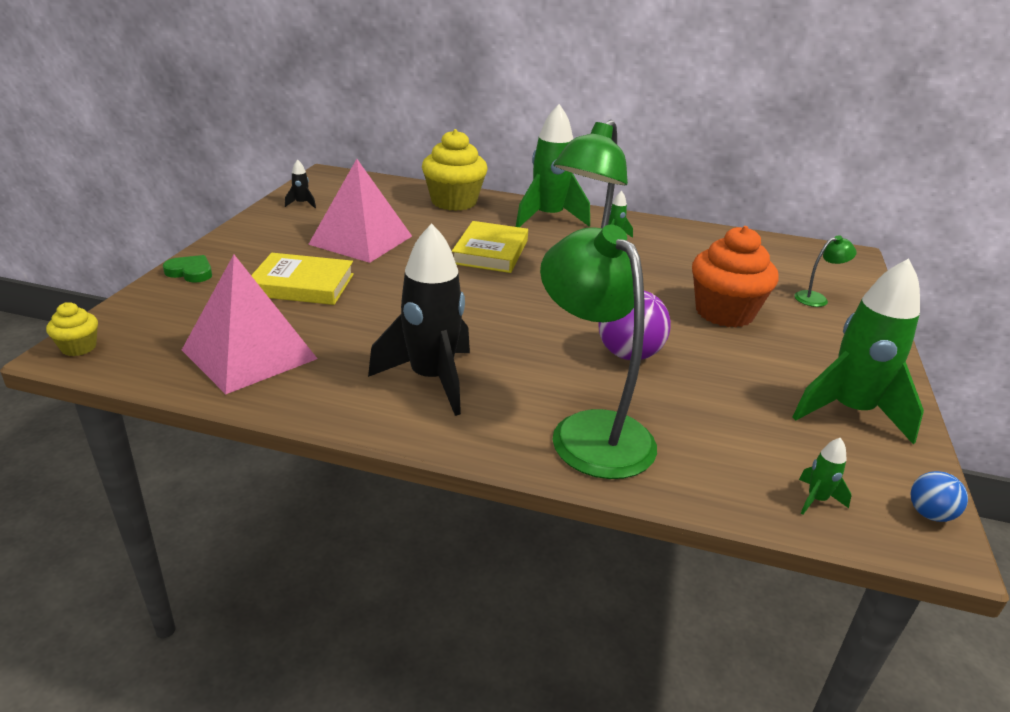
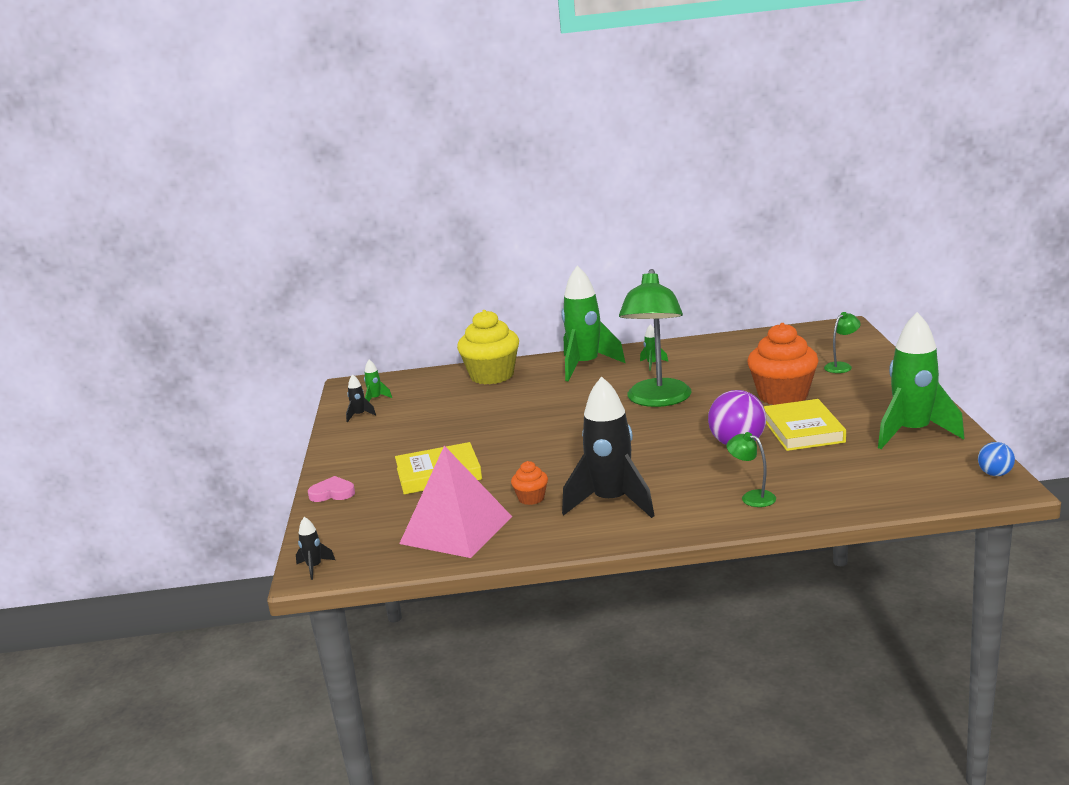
camera: 15 degrees left, 10 degrees down
yellow cupcake [46,302,98,356] -> black rocket [296,517,335,580]
green heart [163,255,212,283] -> pink heart [308,476,355,502]
pink pyramid [308,159,412,263] -> none
yellow book [452,221,528,273] -> yellow book moved to [763,399,846,451]
green lamp [540,225,657,479] -> green lamp [727,432,776,507], size x0.43
green rocket [799,438,852,515] -> green rocket moved to [364,360,392,402]
none -> orange cupcake [511,461,548,505]

